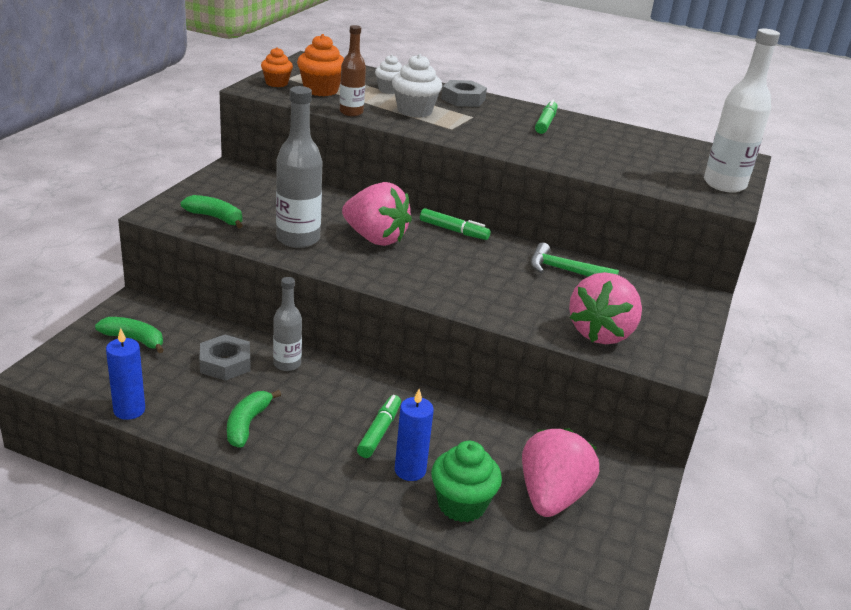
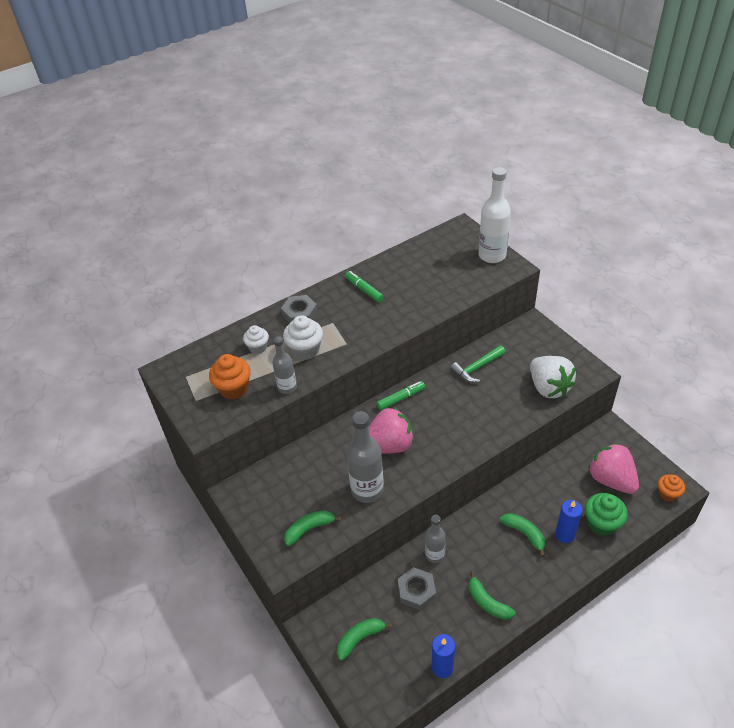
camera: 50 degrees left, 15 degrees up
orange cupcake [261,47,293,87] -> orange cupcake moved to [658,474,685,502]
brown bottle [340,25,366,116] -> grey bottle [272,336,297,394]
green marker [357,395,401,458] -> green banana [500,513,545,557]
pink strawberry [569,272,642,344] -> white strawberry [530,356,576,398]

